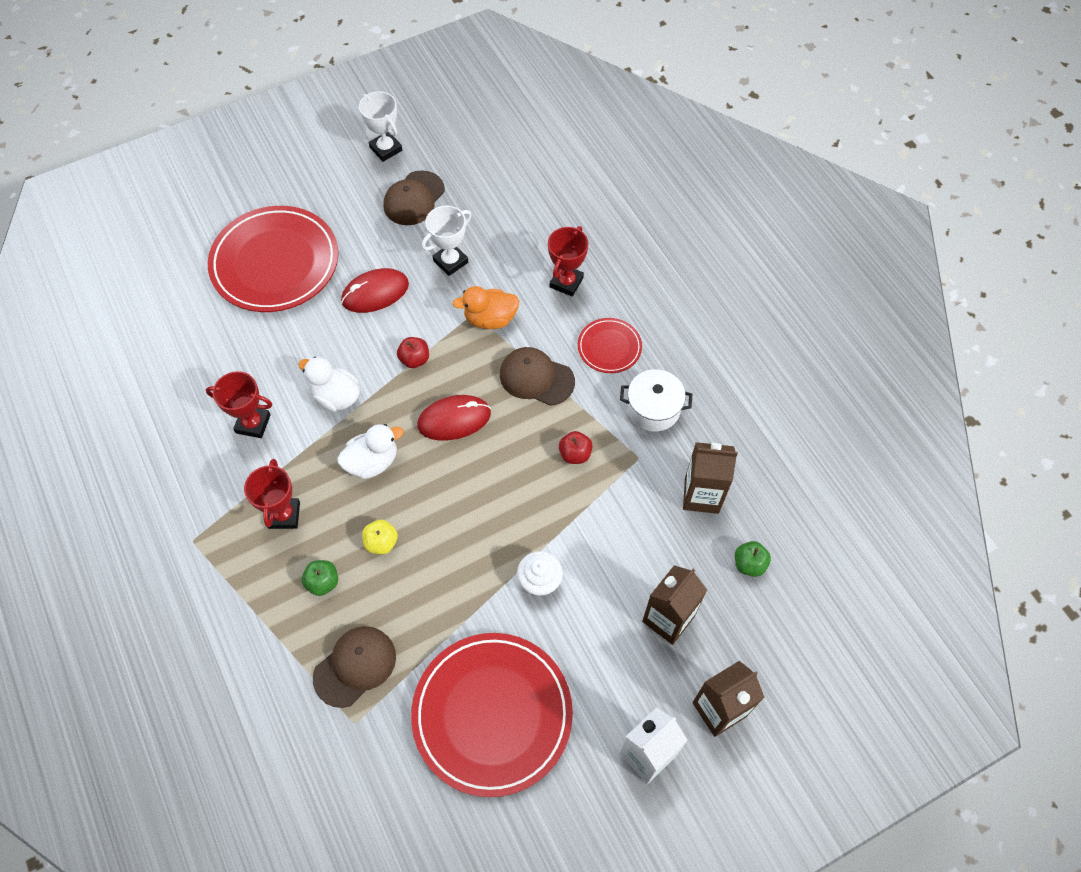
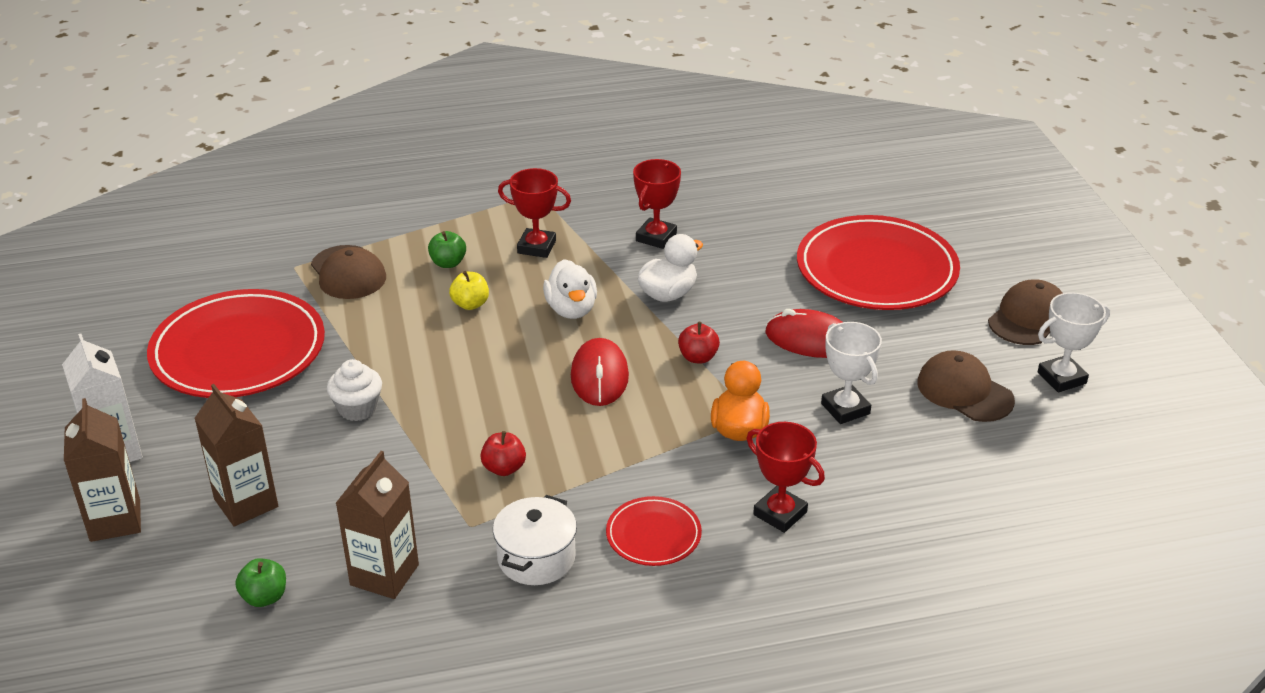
camera: 105 degrees right, 25 degrees down
red mouse [341,268,409,313] -> red mouse turned 60 degrees counterclockwise [765,309,842,358]
brown cap [500,347,575,406] -> brown cap moved to [988,280,1063,345]

